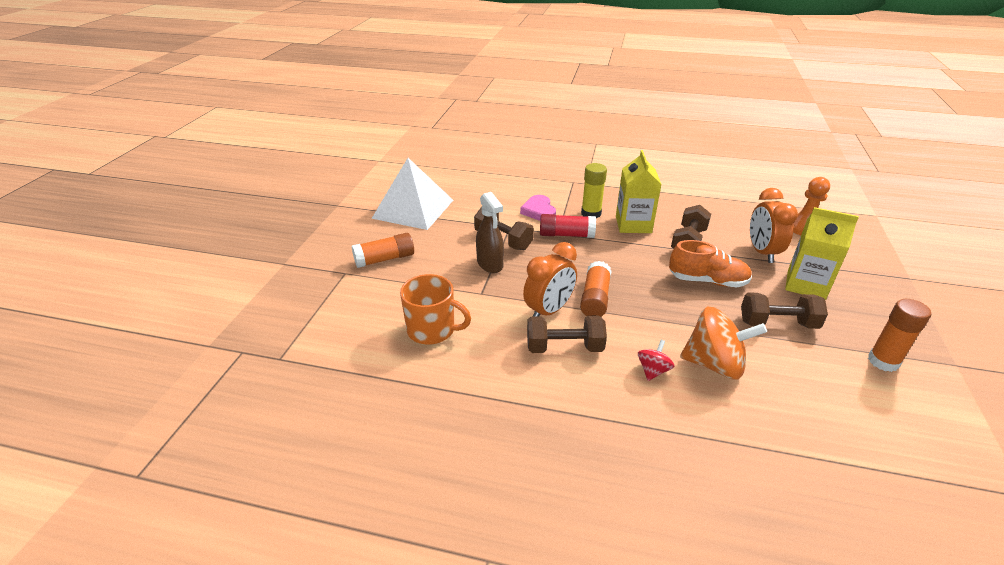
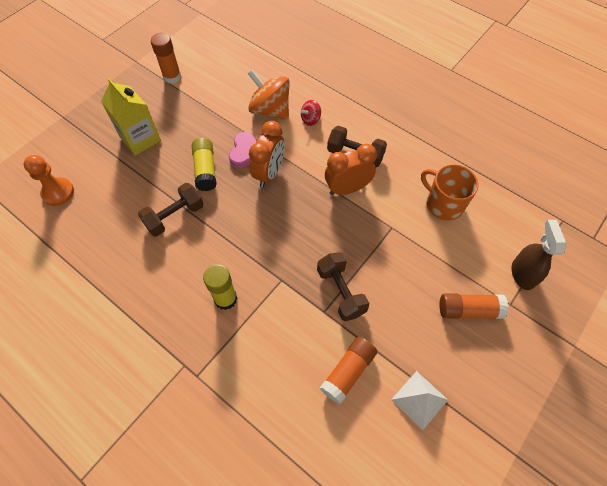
camera: 155 degrees left, 25 degrees up
white pyramid [371,158,453,230] -> white pyramid [391,371,448,430], size x0.52
brown spray bottle [476,192,504,273] -> brown spray bottle moved to [512,220,566,290]
pink heart [520,195,556,221] -> pink heart moved to [229,132,257,168]
red glue stick [540,214,596,238] -> none
orange glue stick [580,261,611,317] -> orange glue stick moved to [320,337,377,405]
yellow carton [616,150,662,233] -> none
orange shoe [669,240,752,288] -> yellow glue stick [192,138,217,191]
brown dumbbell [741,292,828,329] -> none
orange clock [750,188,798,263] -> orange clock moved to [249,121,284,187]

